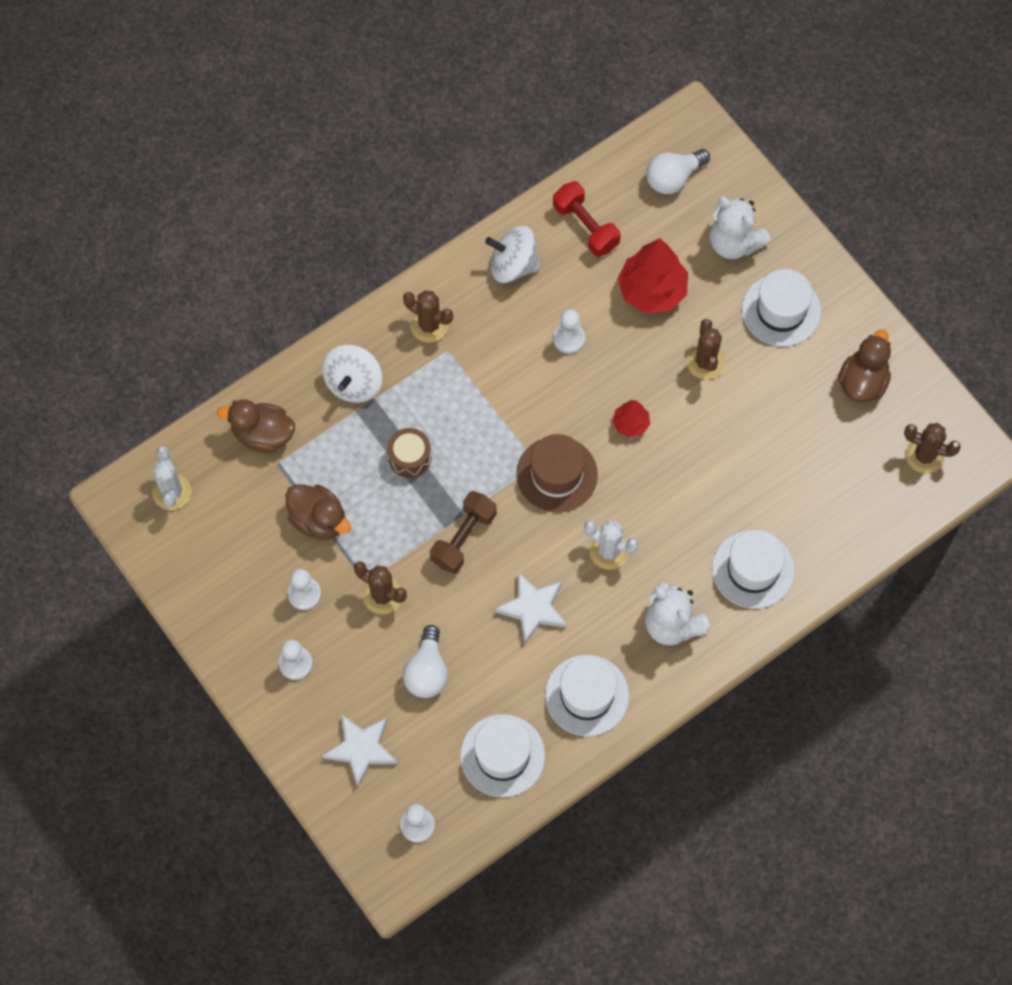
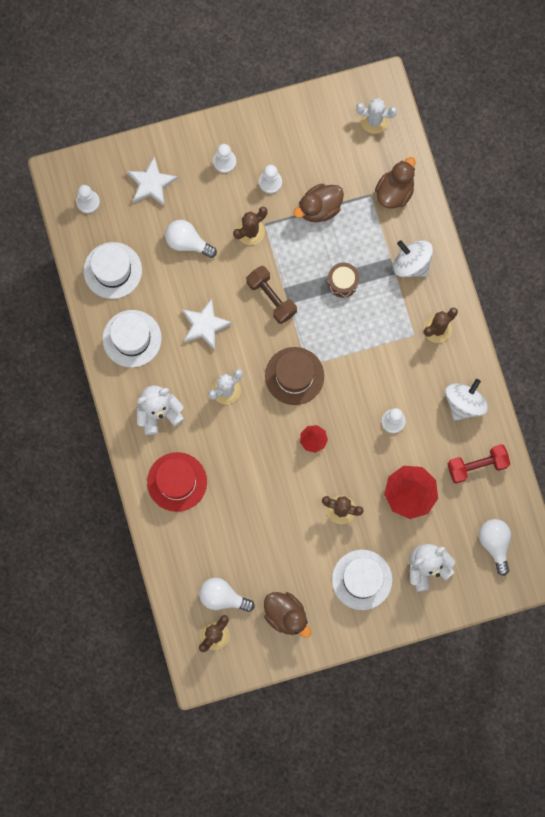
camera: 110 degrees right, 10 degrees up
white hat [712,530,795,609] -> red hat [147,452,207,512]
none -> white light bulb [199,578,254,612]

